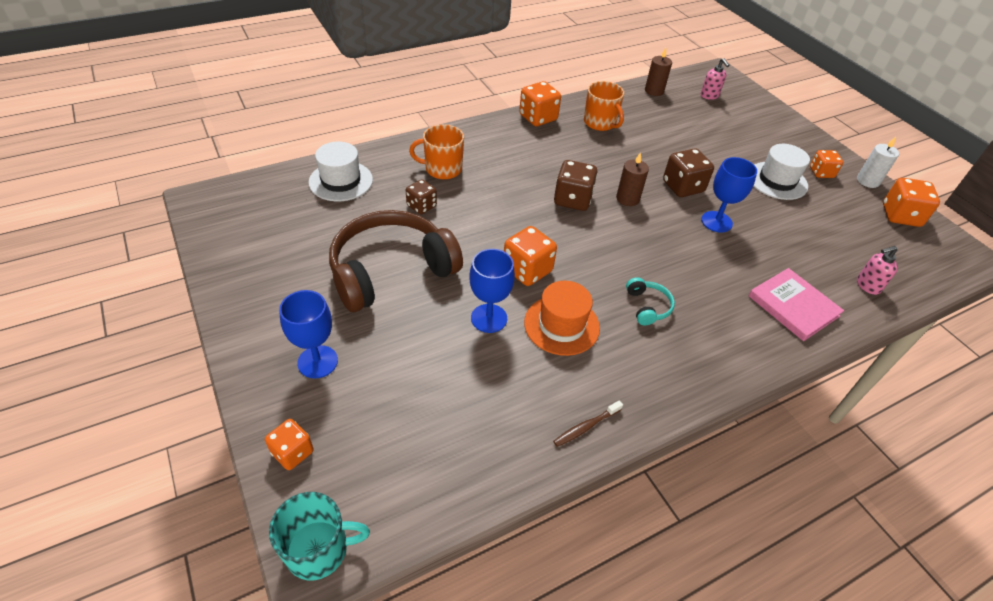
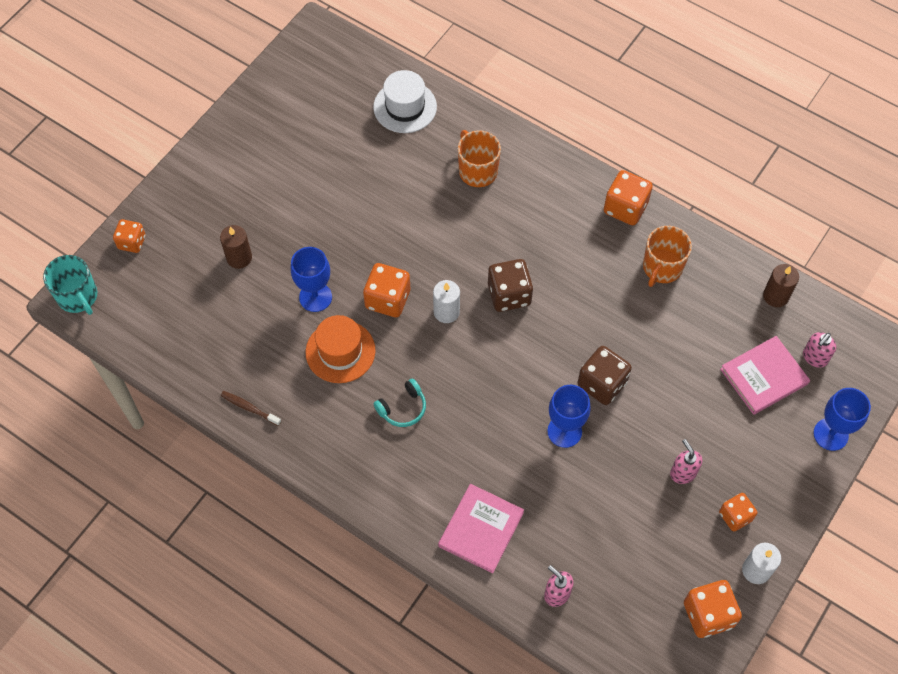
camera: 65 degrees right, 15 degrees up
blue goblet [279,290,338,378] -> blue goblet moved to [814,388,871,451]
brown headphones [329,210,463,312] -> none
brown dice [406,179,437,215] -> none
brown candle [616,152,649,206] -> brown candle moved to [220,225,252,269]
white hat [753,144,810,200] -> pink soap dispenser [670,439,702,484]
none -> white candle [433,280,460,323]
none -> pink book [720,336,810,415]

